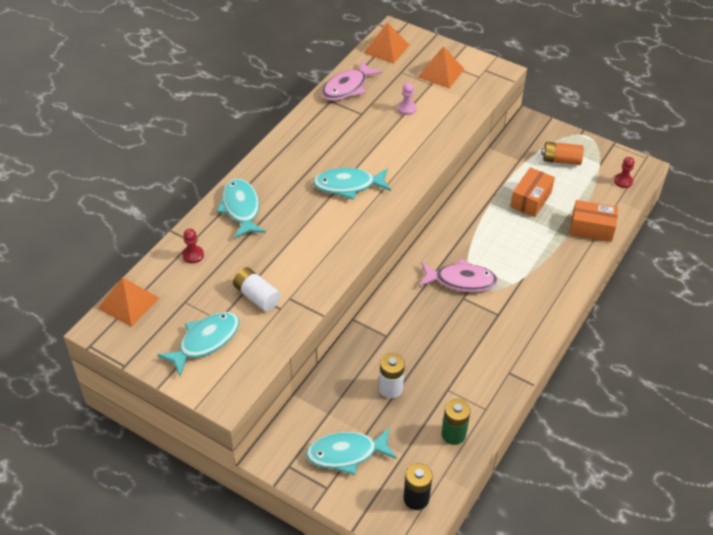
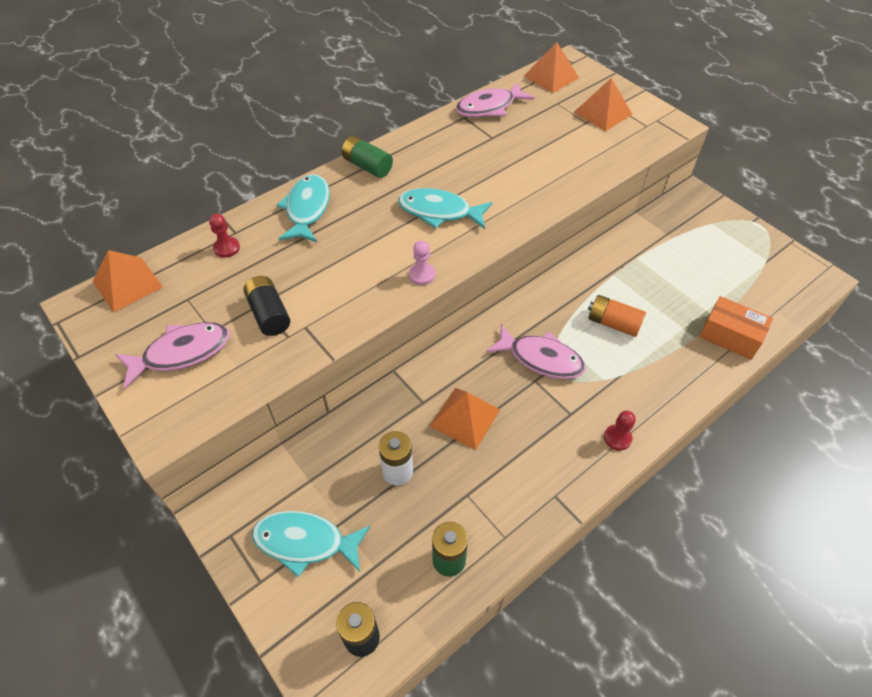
camera: 20 degrees right, 5 degrees up
turquoise fish [157,312,239,376] -> pink fish [115,322,229,389]
white battery [233,267,281,311] -> black battery [243,276,290,336]
pink pawn [398,82,416,115] -> pink pawn moved to [409,241,435,285]
orange box [510,167,555,217] -> none
orange battery [541,142,584,165] -> orange battery moved to [588,295,646,337]
red pawn [614,157,635,188] -> red pawn moved to [604,411,636,451]
none -> green battery [342,136,393,178]
none -> orange pyramid [430,388,500,450]

